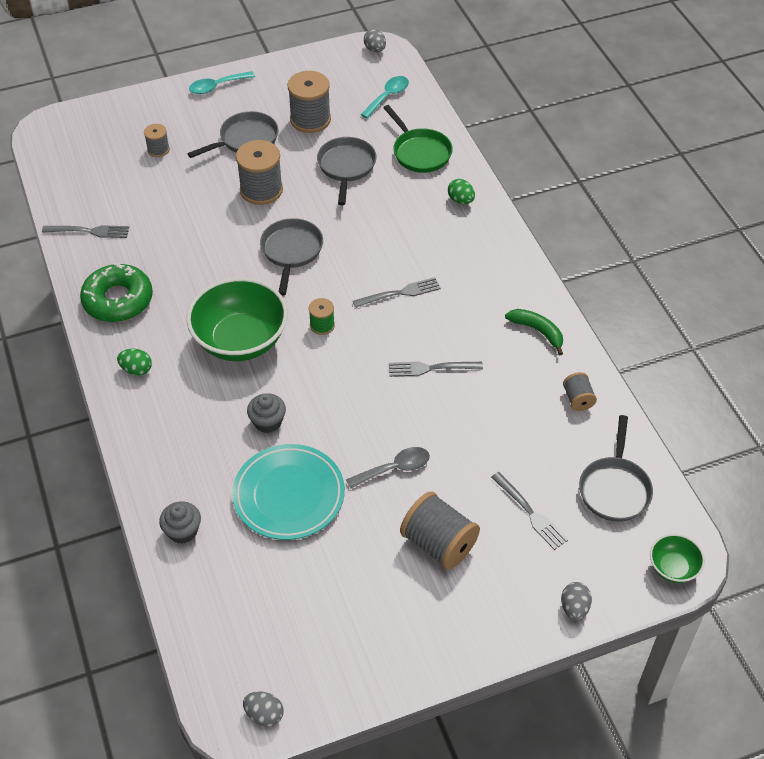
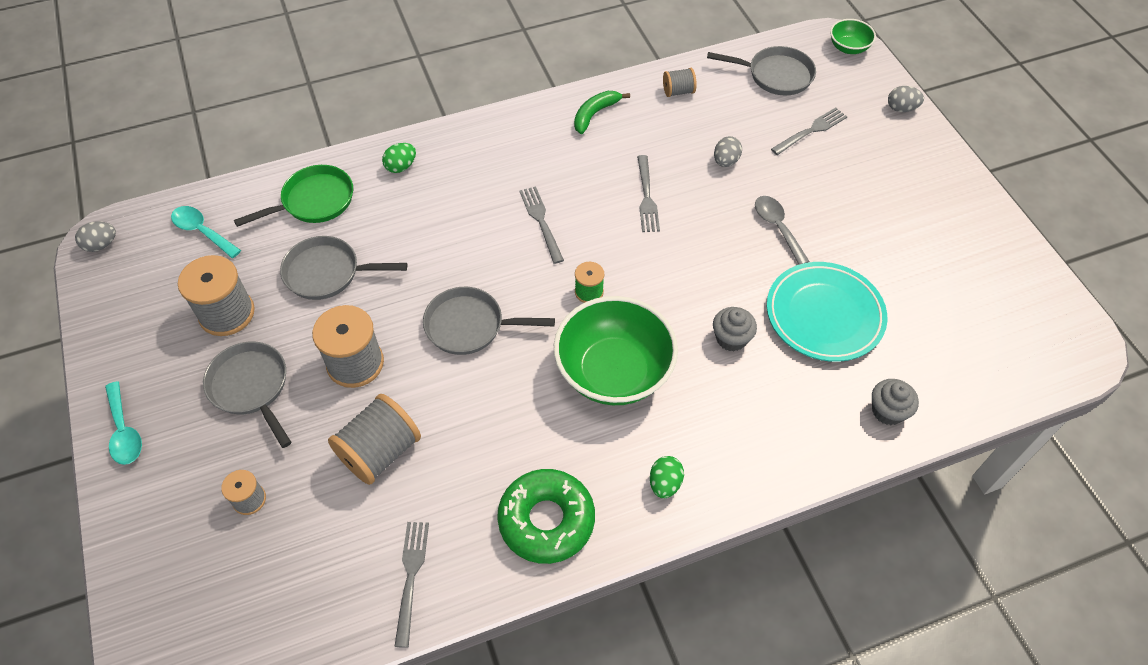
camera: 90 degrees left, 5 degrees up
grey egg [243,691,283,727] -> grey egg moved to [714,136,742,167]
grey spool [400,491,480,570] -> grey spool moved to [328,394,421,485]

